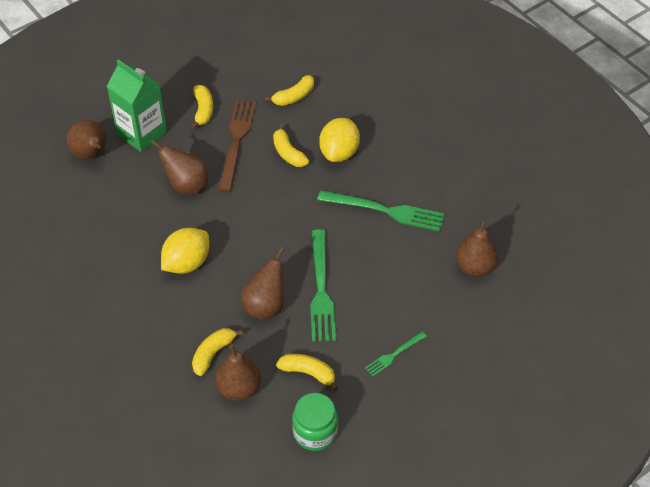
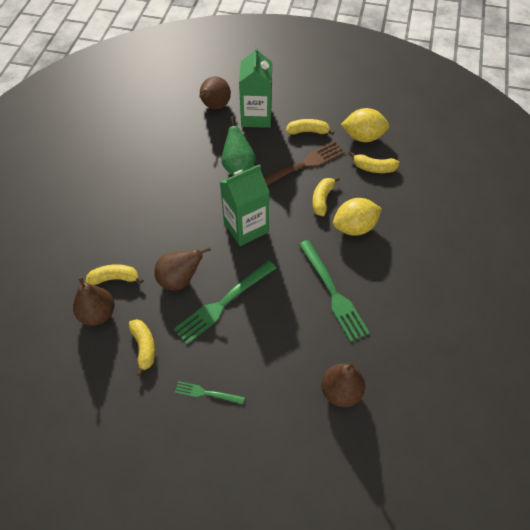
camera: 50 degrees right, 5 degrees up
brown pear [150,139,209,195] -> green pear [221,116,256,175]
yellow lemon [161,228,209,274] -> yellow lemon moved to [341,108,389,142]
yellow banana [191,85,213,129] -> yellow banana turned 135 degrees counterclockwise [286,119,335,135]
green jar [292,393,338,451] -> none
none -> green carton [220,164,269,246]

